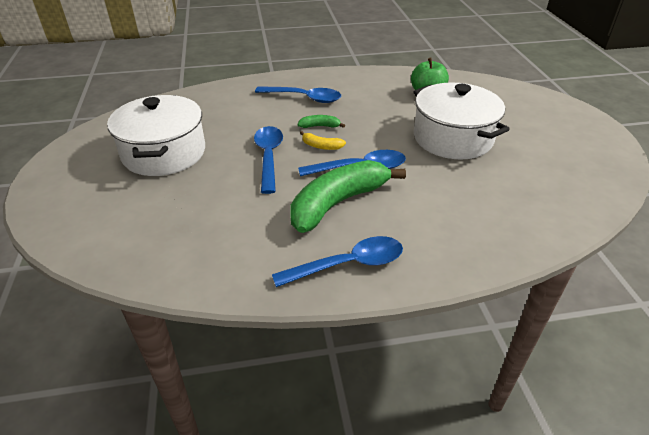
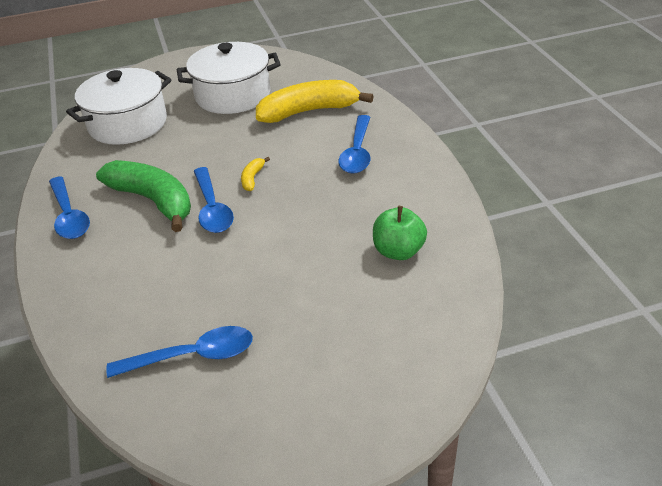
camera: 85 degrees right, 0 degrees up
blue spoon [254,126,283,194] -> blue spoon moved to [106,326,253,378]
green banana [298,115,345,128] -> none
white pot [413,83,510,160] -> white pot moved to [66,68,172,145]
none -> yellow banana [256,80,374,123]

